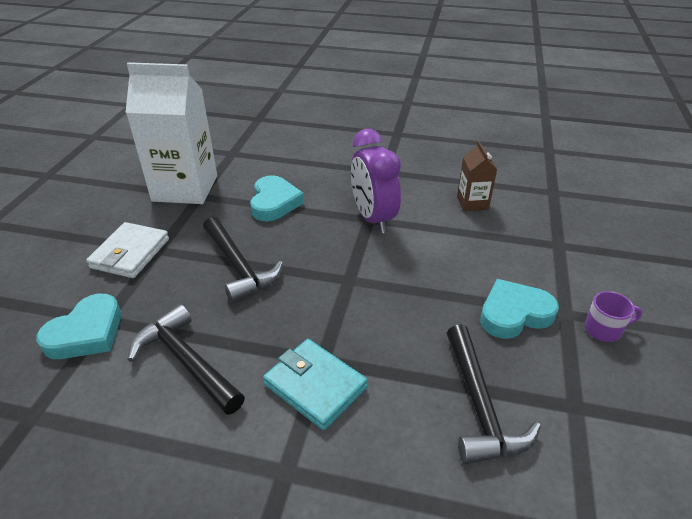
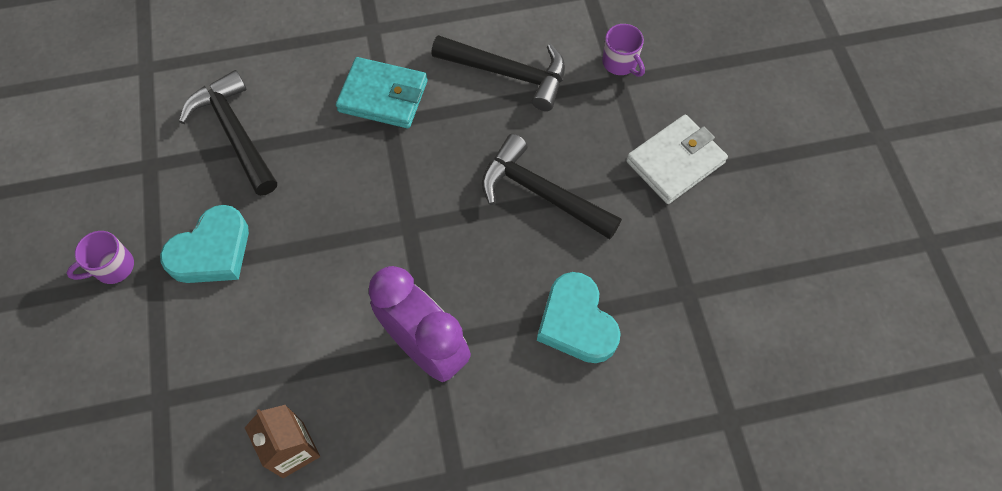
camera: 155 degrees right, 25 degrees up
turquoise heart [36,293,121,359] -> purple mug [602,24,645,77]
white wallet [86,222,169,278] -> white wallet turned 60 degrees clockwise [626,115,728,204]
white carton [125,62,217,204] -> none

